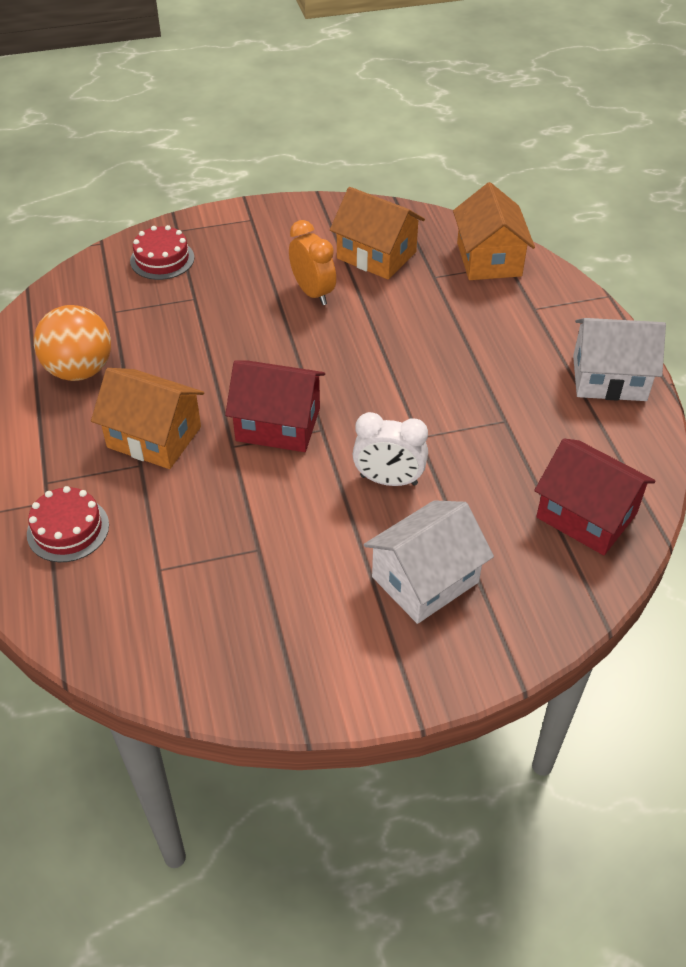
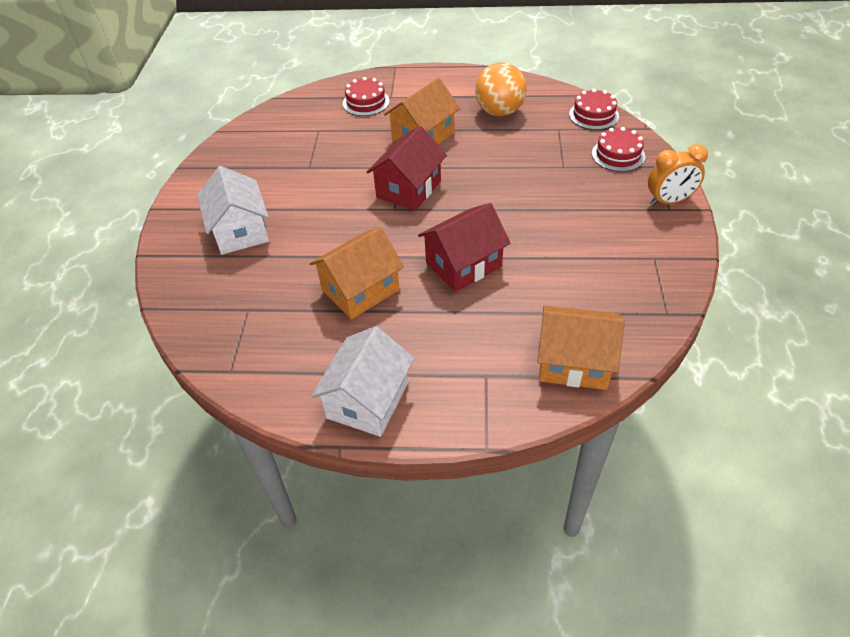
camera: 110 degrees right, 0 degrees up
orange clock [289,220,336,305] -> orange clock moved to [648,144,708,206]
orange house [330,187,425,280] -> orange house moved to [310,227,404,319]
white clock [352,412,428,486] -> none
red house [534,438,656,555] -> red house moved to [418,203,511,292]
none -> red cake [569,89,619,130]

